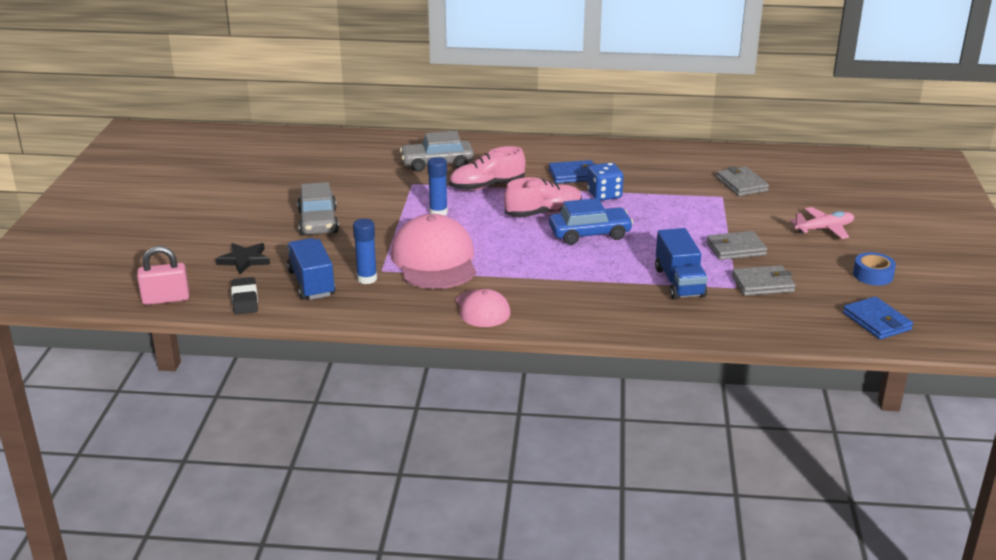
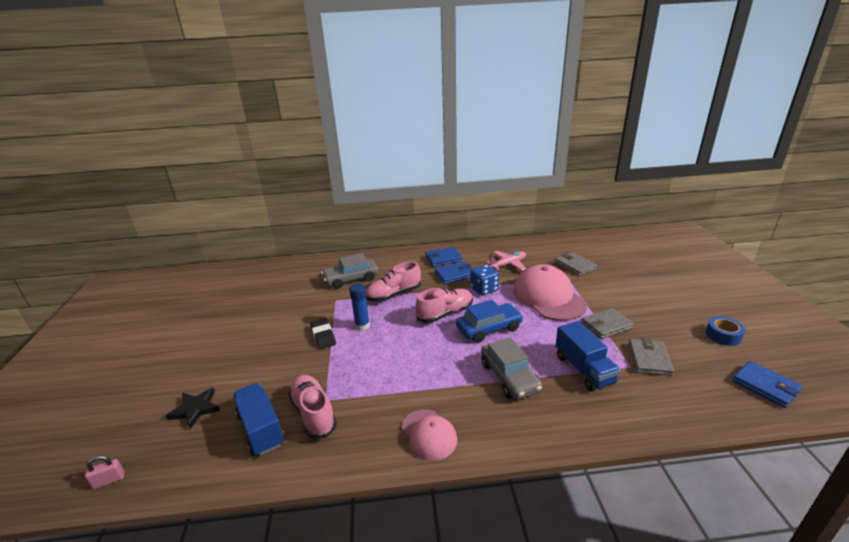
camera: 10 degrees left, 0 degrees up
pink padlock [137,246,189,305] -> pink padlock [85,455,124,489], size x0.59
black eraser [231,277,258,315] -> black eraser moved to [310,318,336,349]
grey car [297,182,339,235] -> grey car moved to [481,337,542,399]
blue glue stick [353,219,377,284] -> pink shoe [288,375,337,439]
pink cap [391,214,476,289] -> pink cap moved to [513,264,587,321]
grey wallet [732,265,796,296] -> grey wallet turned 60 degrees counterclockwise [628,338,674,376]
pink plane [790,207,854,239] -> pink plane moved to [486,251,526,271]
none -> blue wallet [425,247,462,267]

